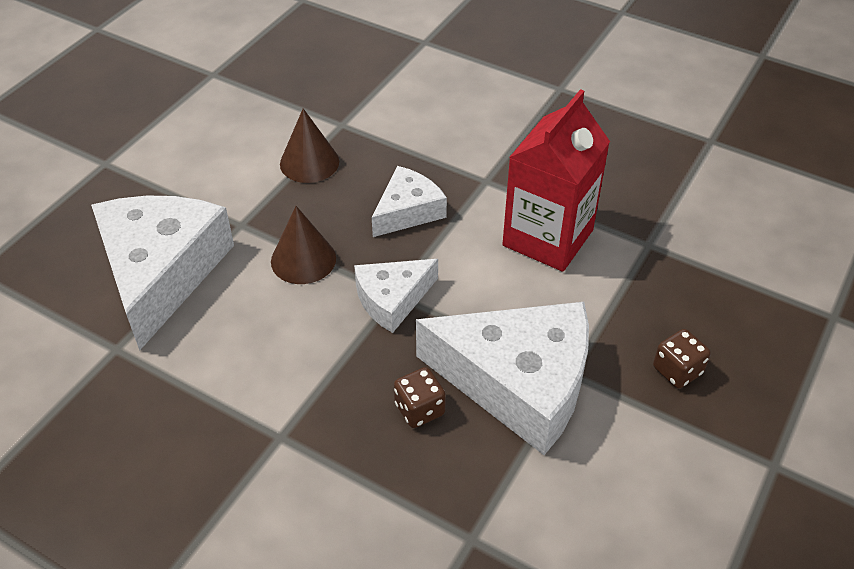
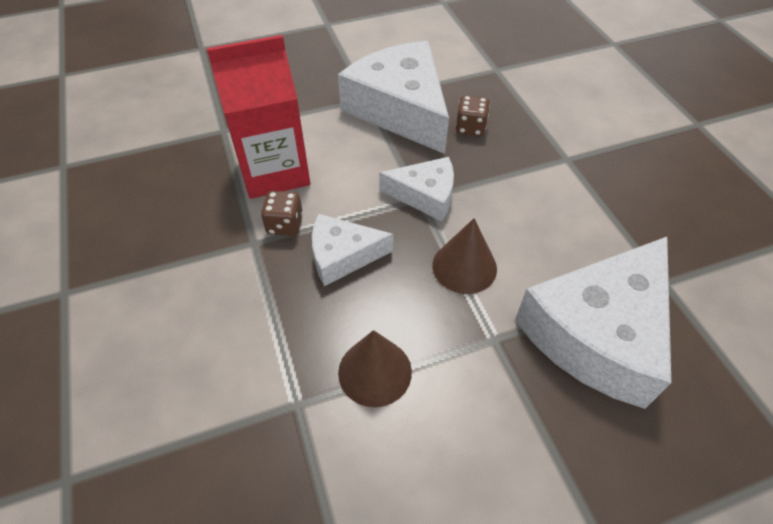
camera: 140 degrees left, 5 degrees up
brown dice [653,329,711,388] -> brown dice moved to [261,191,303,236]

